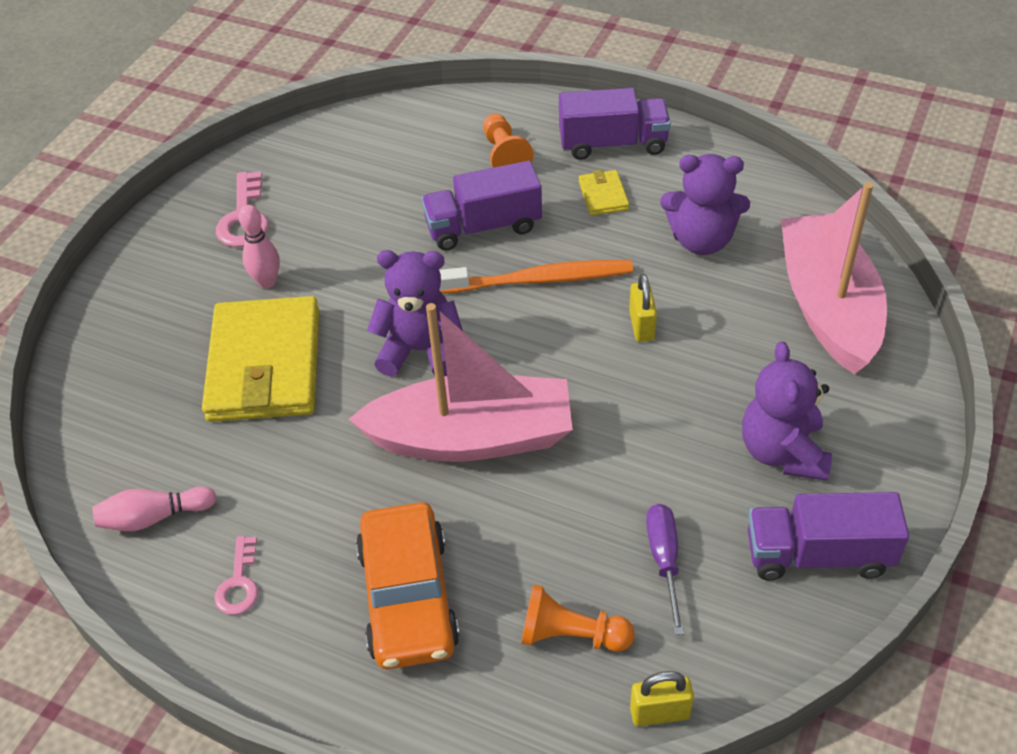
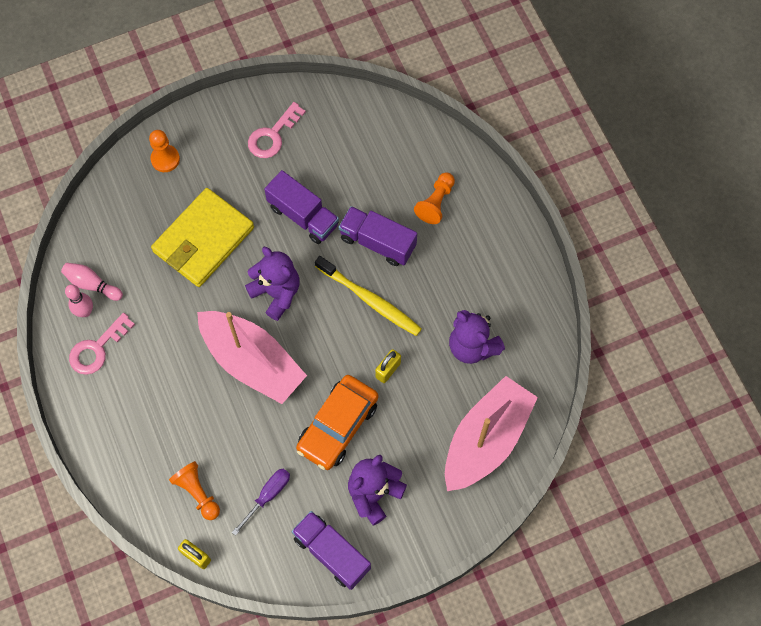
camera: 40 degrees right, 20 degrees up
pink key [214,536,258,615] -> pink key [69,313,135,375], size x1.55
pink bowling pin [239,205,280,289] -> pink bowling pin moved to [65,284,93,317]
orange car [356,502,460,669] -> orange car moved to [296,375,379,470]
orange toothbrush [439,260,633,294] -> yellow toothbrush [315,256,422,336]
purple truck [559,88,671,160] -> purple truck moved to [264,170,339,244]
yellow wallet [579,170,629,216] -> none
none -> orange pawn [149,130,180,172]

